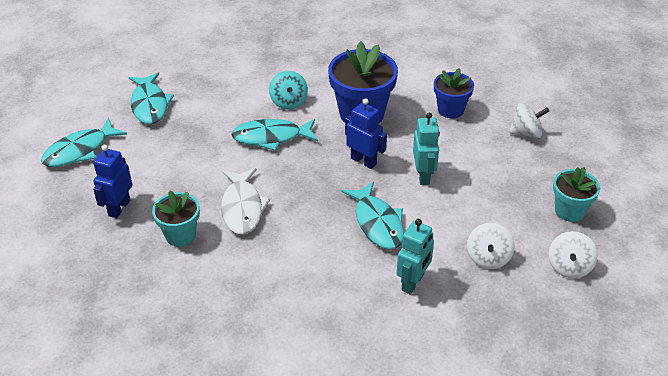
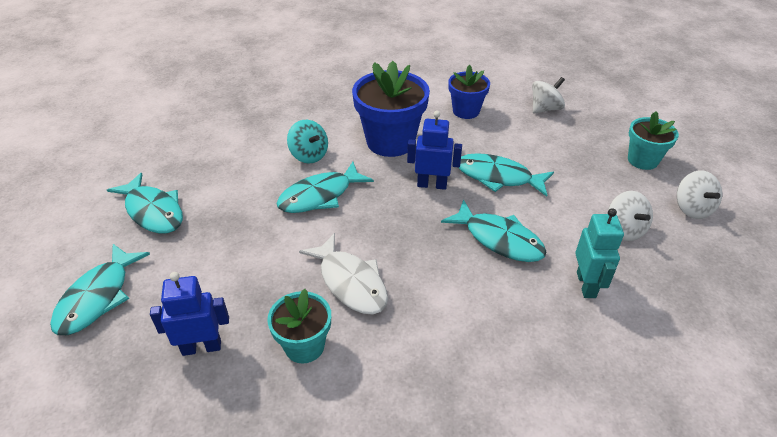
camera: 30 degrees left, 0 degrees up
blue robot [93,145,133,218] -> blue robot turned 90 degrees clockwise [150,272,229,356]
turquoise robot [413,113,440,185] -> turquoise fish [459,153,554,197]

